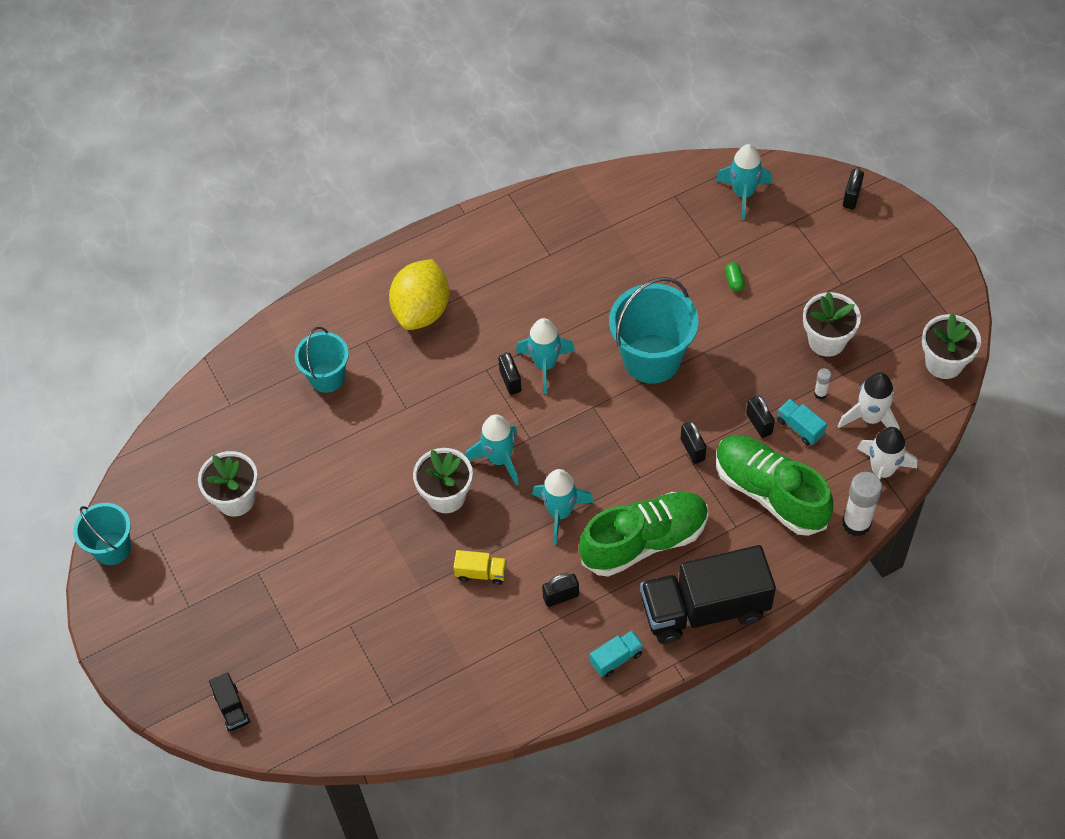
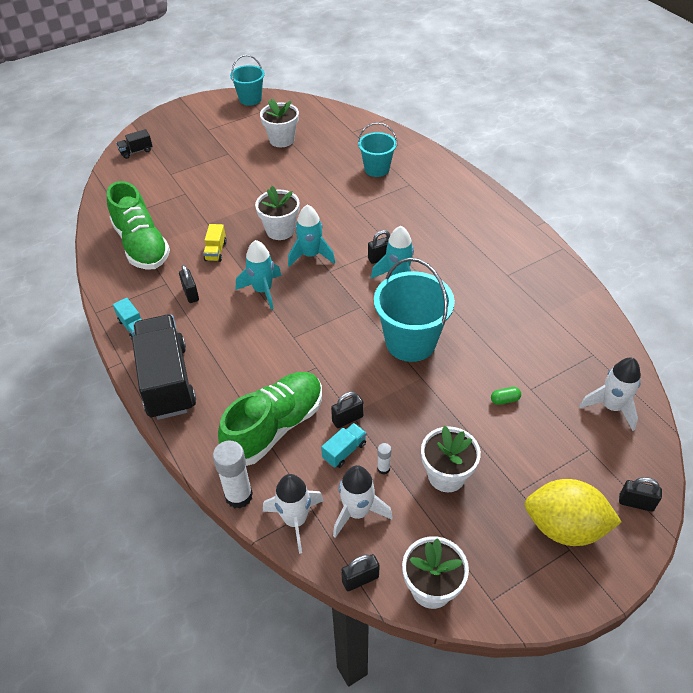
camera: 85 degrees right, 10 degrees down
yellow lemon [389,259,449,330] -> yellow lemon moved to [525,479,622,546]
green shoe [579,492,709,577] -> green shoe moved to [107,181,170,270]
black padlock [681,421,706,464] -> black padlock moved to [341,554,380,591]
turquoise rocket [716,144,772,220] -> white rocket [579,358,641,431]

